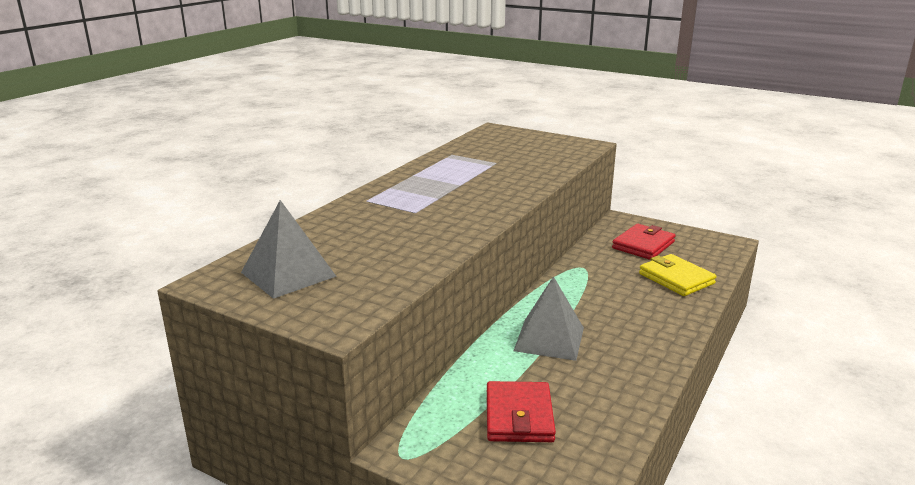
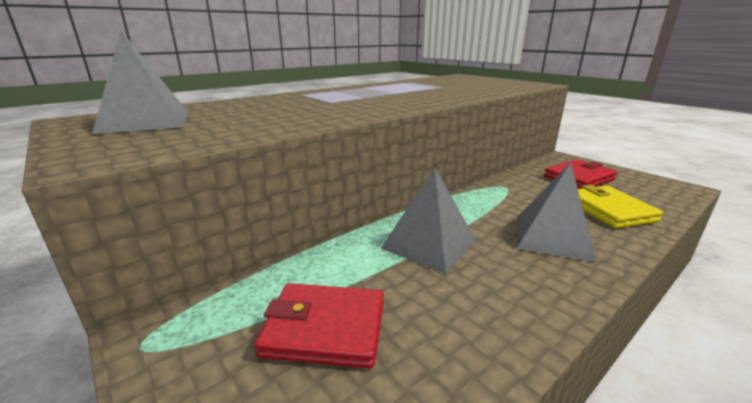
camera: 20 degrees right, 0 degrees up
red wallet [487,381,556,442] -> red wallet turned 75 degrees clockwise [255,283,383,369]
none -> grey pyramid [516,163,597,263]

